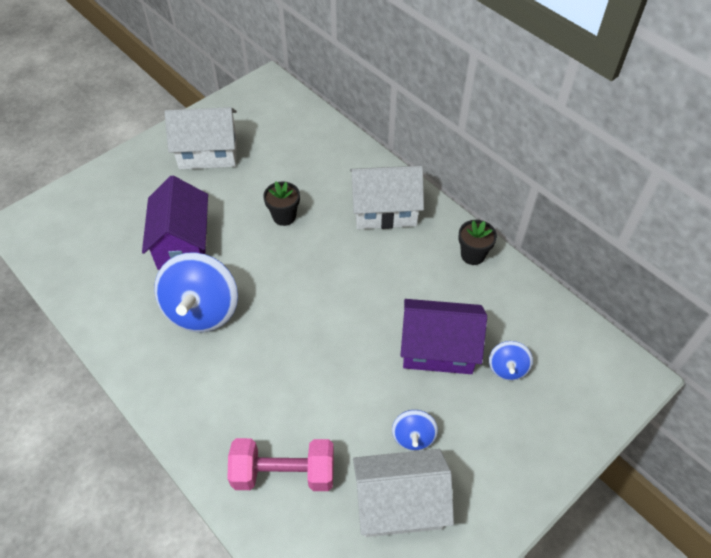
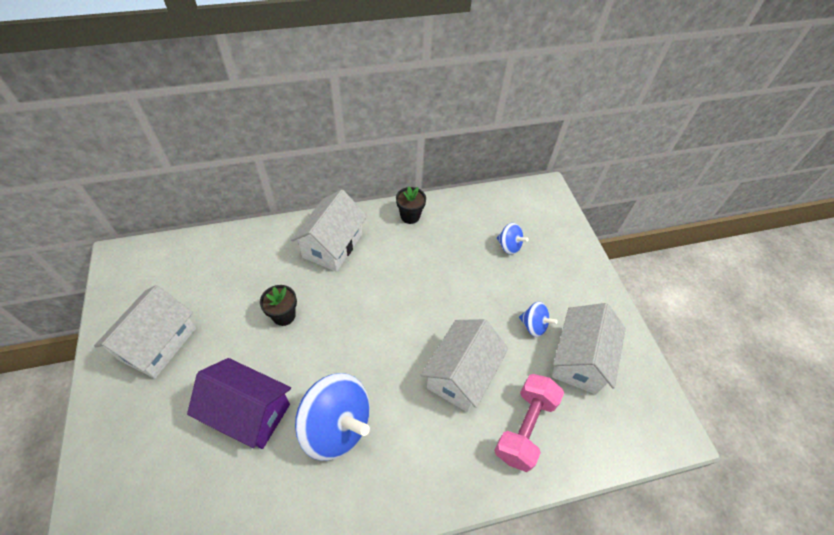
camera: 65 degrees left, 0 degrees up
purple house [400,299,487,374] -> none
none -> white house [421,319,508,412]

